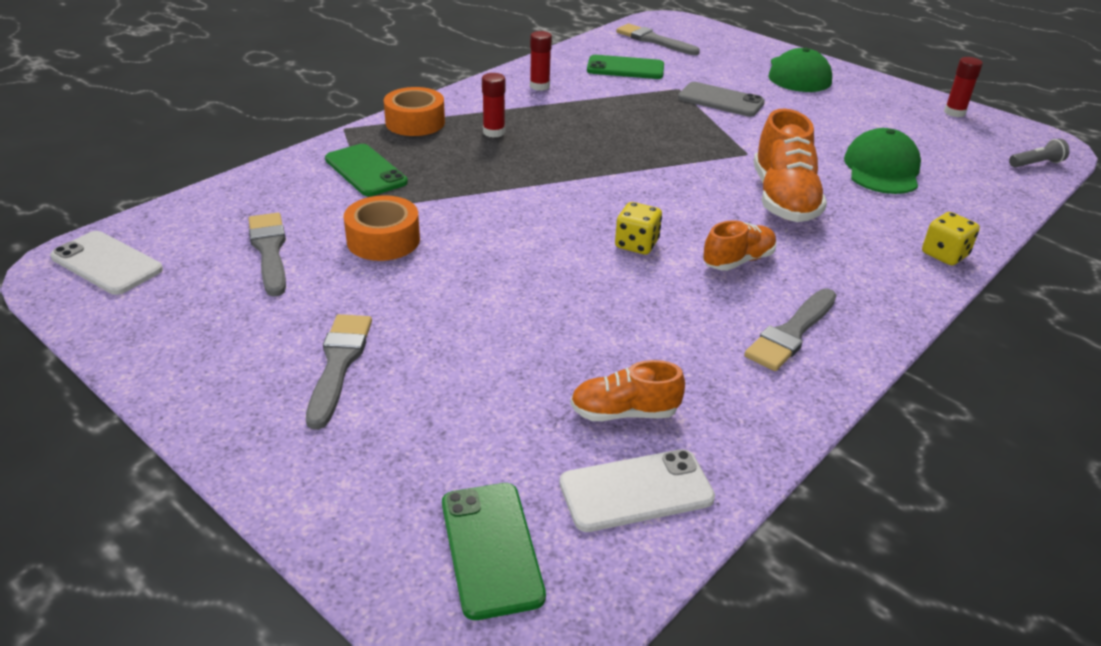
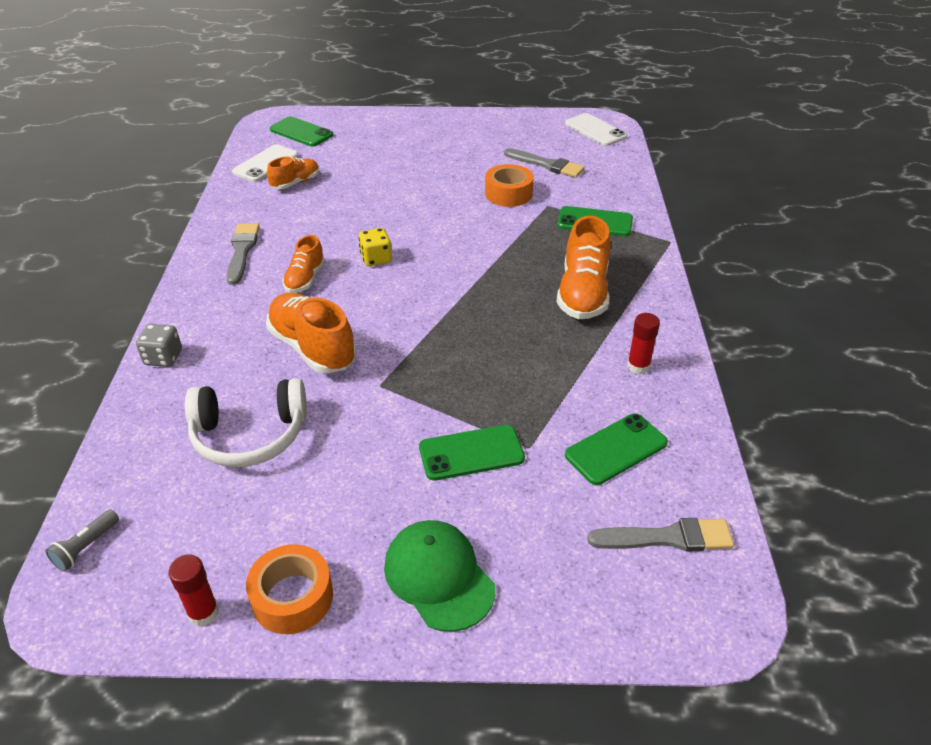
camera: 140 degrees right, 5 degrees up
white phone [50,231,163,295] -> white phone turned 60 degrees clockwise [565,113,627,146]
grey brush [306,314,372,430] -> none
orange tape [384,87,445,136] -> orange tape moved to [246,544,333,634]
red glue stick [482,73,506,138] -> orange shoe [556,216,611,319]
grey phone [678,82,765,117] -> green phone [419,425,525,481]
green cap [844,128,921,194] -> white headphones [185,378,307,467]
yellow dice [922,212,980,265] -> grey dice [136,324,182,367]

